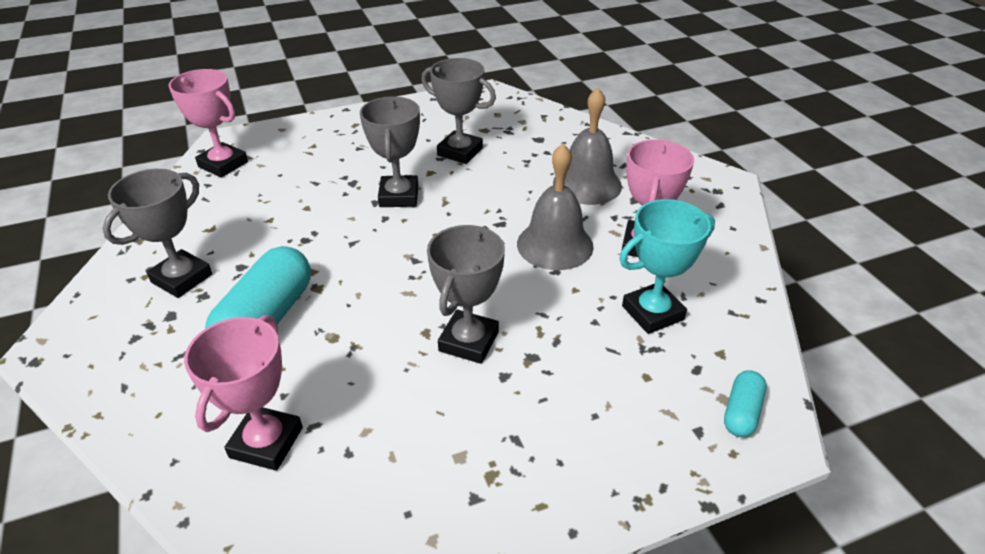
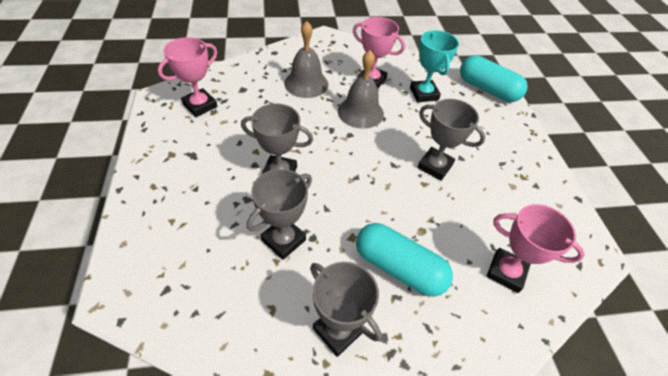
camera: 80 degrees left, 10 degrees up
pink trophy [168,69,248,178] -> pink trophy moved to [158,37,217,117]
grey trophy [421,58,496,164] -> grey trophy moved to [247,169,312,260]
turquoise capsule [724,370,766,437] -> turquoise capsule [460,55,528,102], size x1.98

